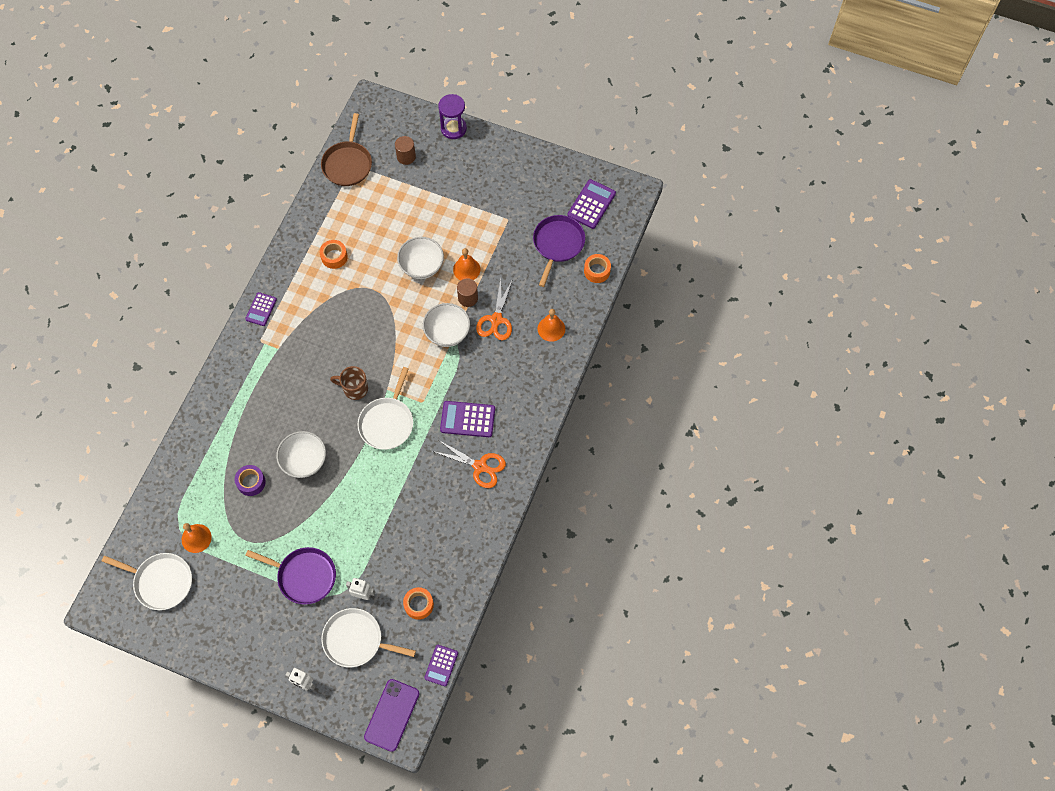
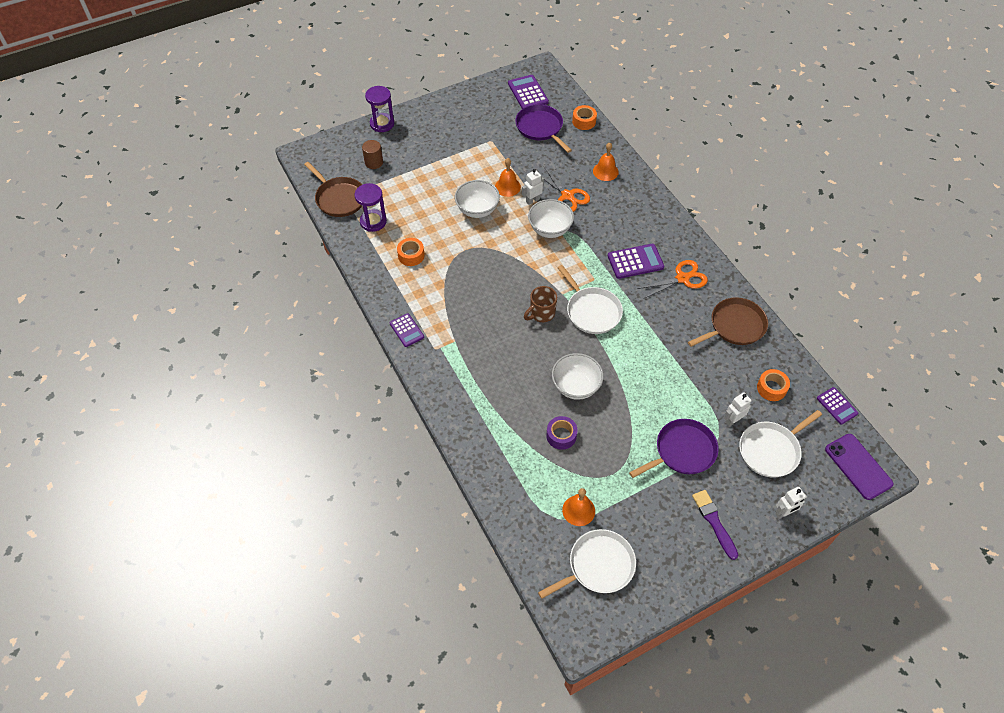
camera: 50 degrees left, 10 degrees down
purple calculator [440,401,495,437] -> purple calculator turned 150 degrees counterclockwise [608,244,664,279]
brown cylinder [457,278,478,307] -> white robot [522,169,544,205]
none -> purple hourglass [355,183,387,232]
none -> brown pan [688,297,768,347]
none -> purple brush [692,490,738,560]

